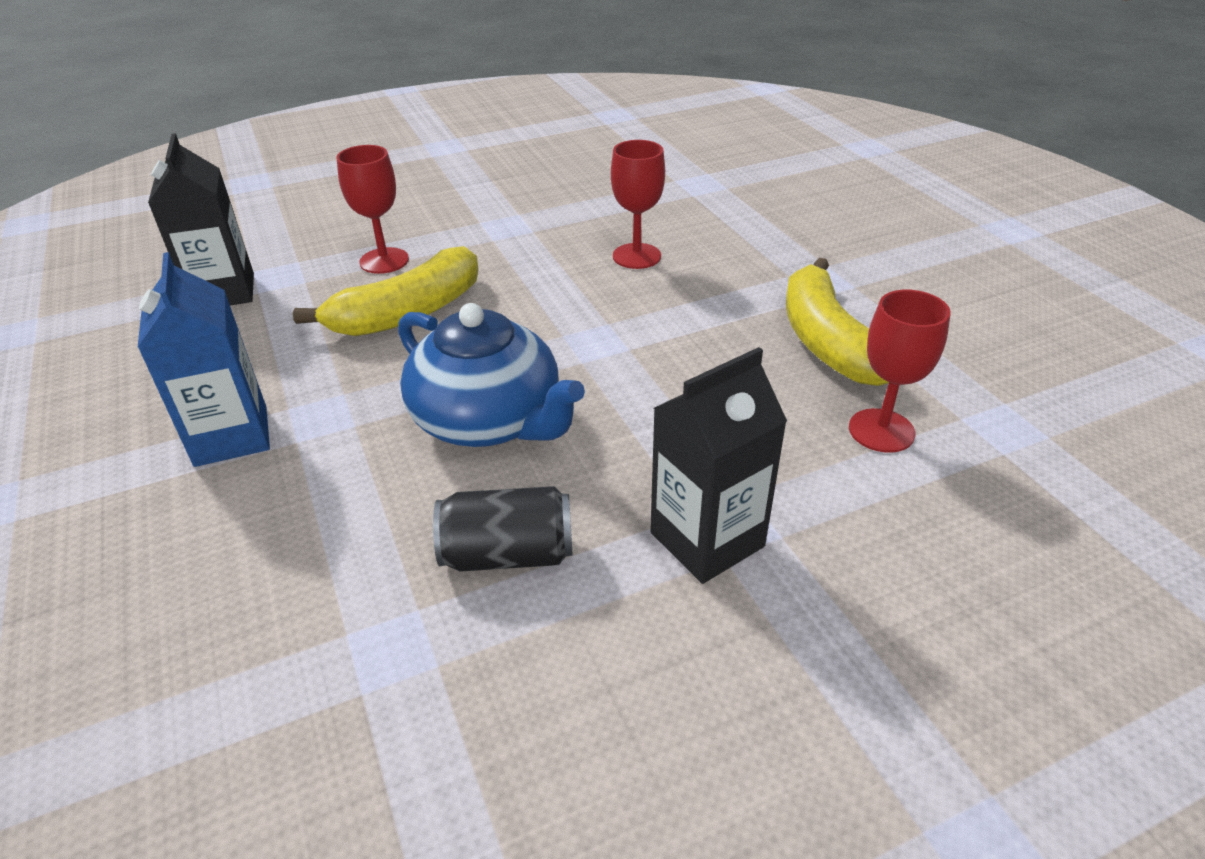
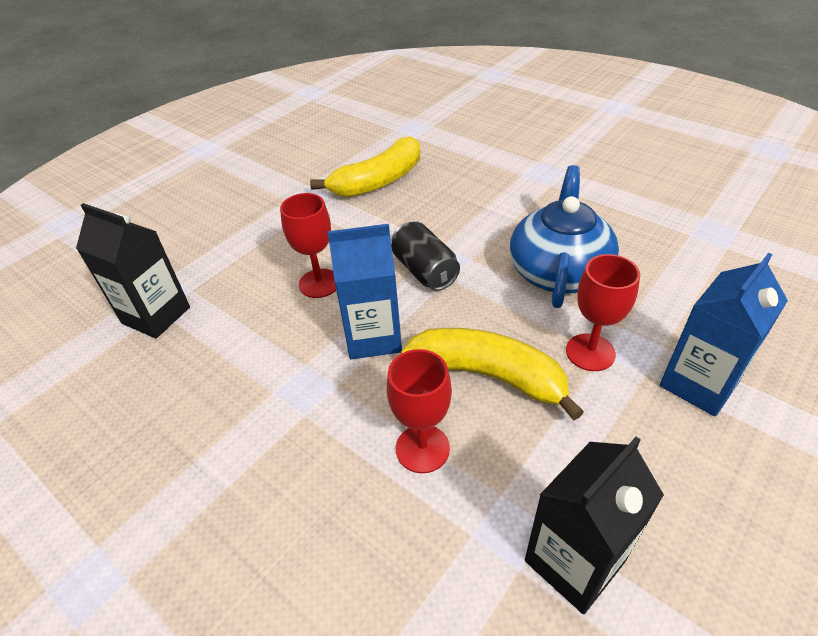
camera: 115 degrees left, 5 degrees up
black can [433,486,573,571] -> black can moved to [391,222,460,291]
black carton [650,347,787,584] -> black carton moved to [76,203,190,338]
red goblet [849,289,951,453] -> red goblet moved to [566,254,640,371]
none -> blue carton [327,224,402,359]

